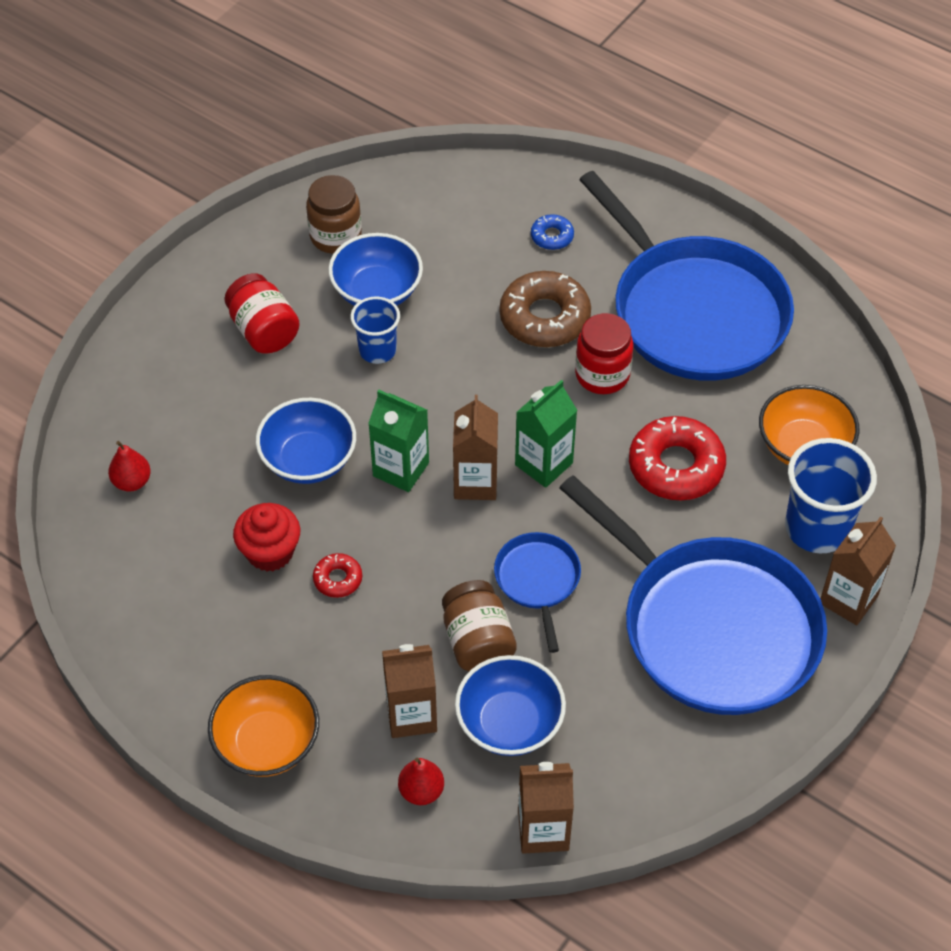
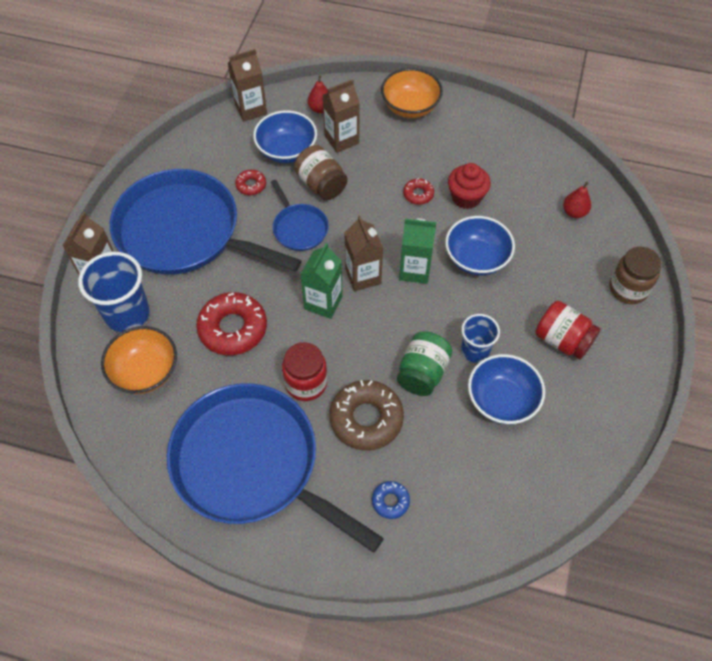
camera: 160 degrees right, 5 degrees up
brown jar [306,175,362,254] -> brown jar moved to [609,247,662,304]
none -> red donut [235,170,266,195]
none -> green jar [397,331,452,396]

